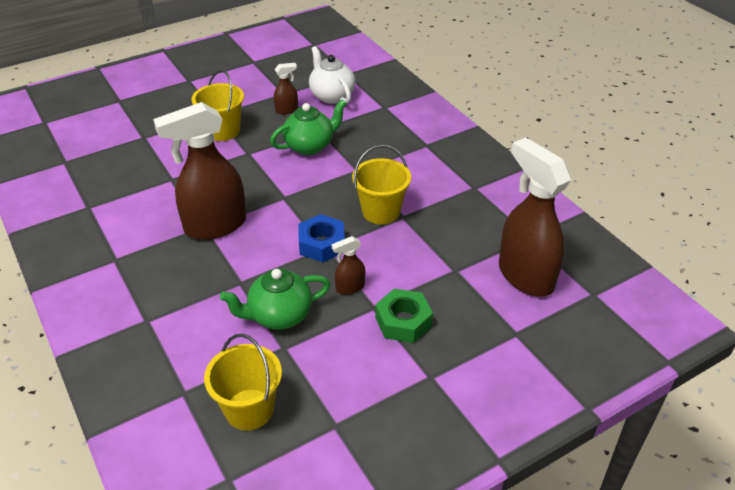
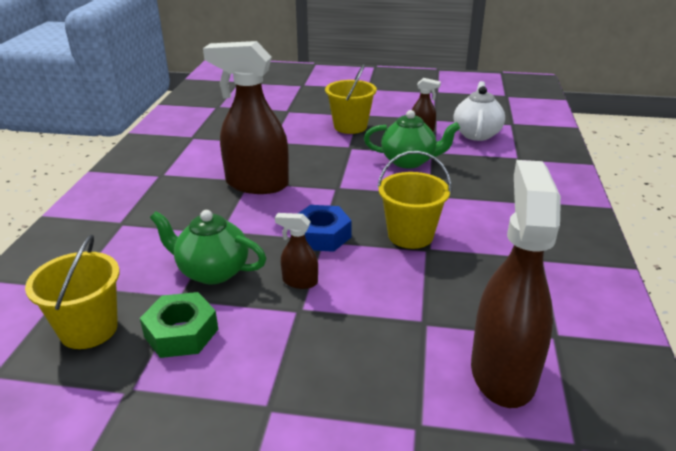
camera: 40 degrees right, 10 degrees down
green nut [375,289,433,343] -> green nut moved to [140,292,218,358]

